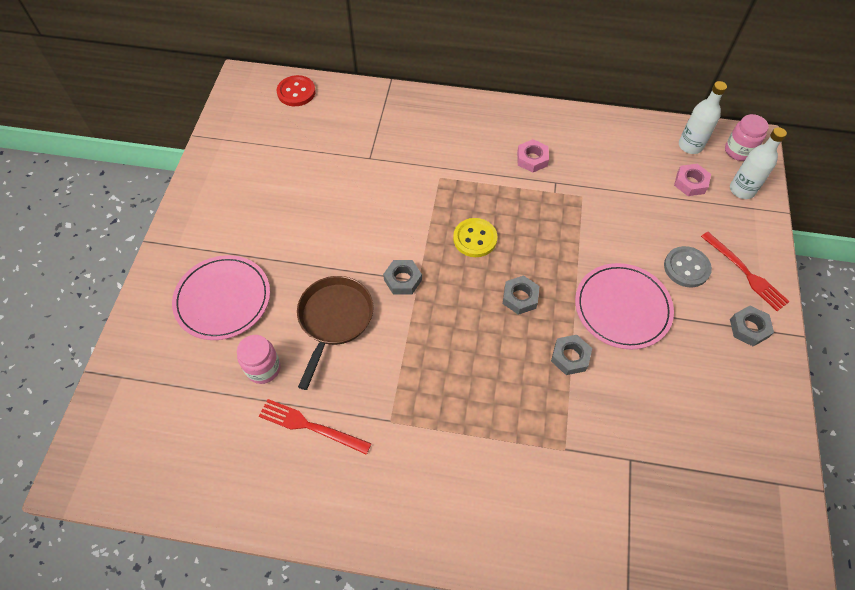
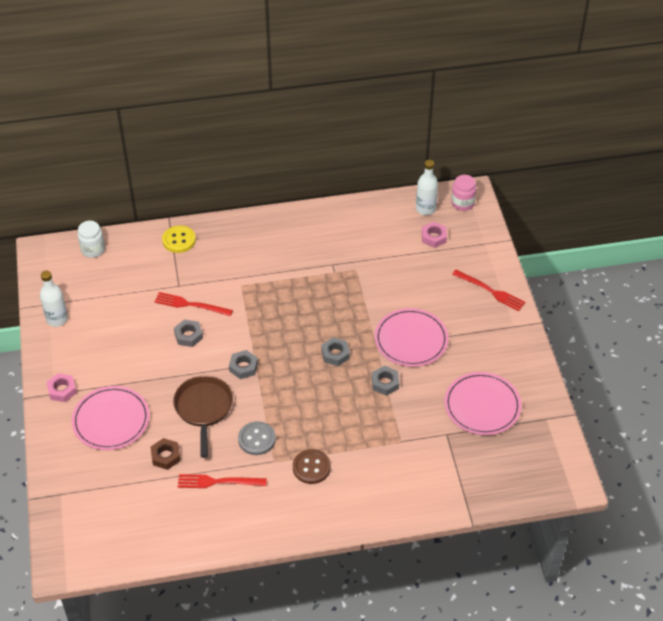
camera: 20 degrees left, 10 degrees down
pink jar [237,335,281,384] -> brown nut [151,438,181,470]
red button [276,75,316,106] -> white jar [78,221,105,258]
yellow button [453,218,497,257] -> yellow button moved to [162,226,196,253]
pink nut [517,139,549,172] -> pink nut moved to [46,373,77,402]
grey button [664,246,712,287] -> grey button moved to [238,421,276,455]
white bottle [730,127,787,199] -> white bottle moved to [40,271,68,327]
grey nut [730,306,774,346] -> grey nut moved to [174,319,203,347]
none -> red fork [154,292,233,316]
none -> brown button [293,449,331,484]
none -> pink plate [445,372,522,435]

